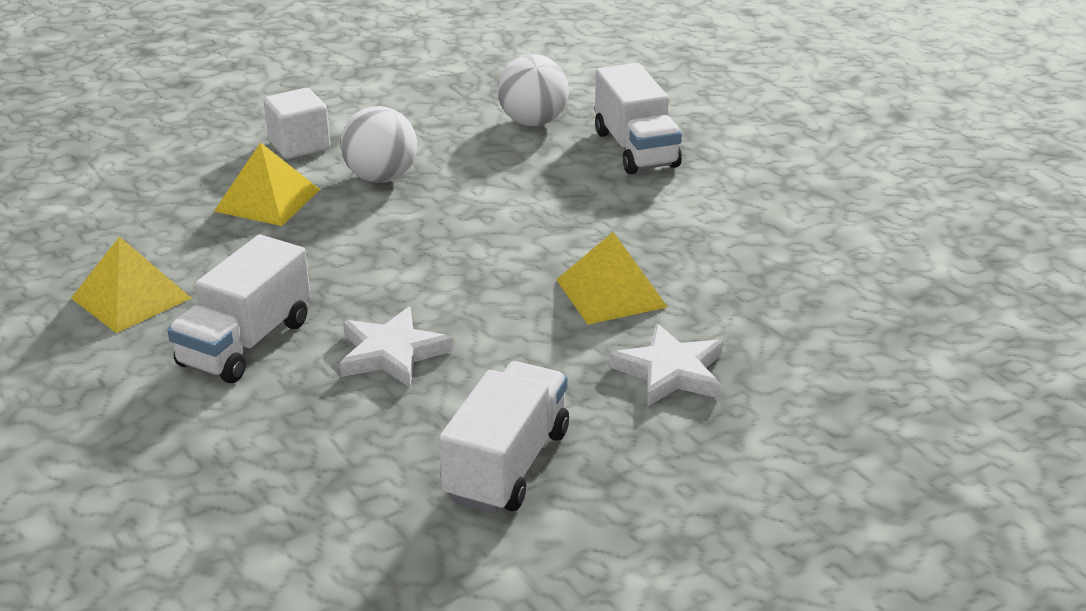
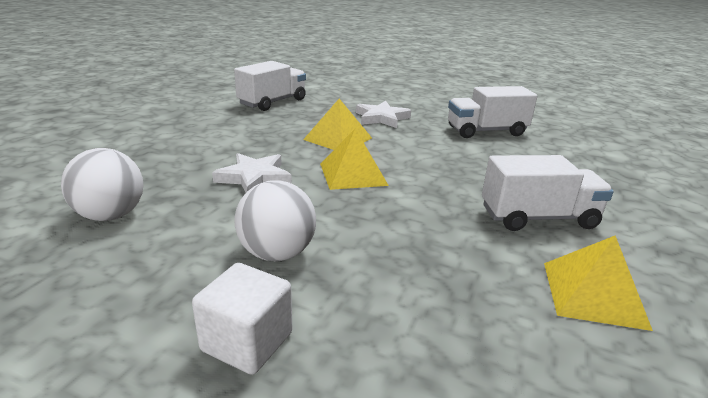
camera: 125 degrees left, 5 degrees down
yellow pyramid [214,142,320,226] -> yellow pyramid moved to [320,129,389,190]
white star [340,307,453,387] -> white star moved to [212,153,292,193]
white truck [595,63,682,174] -> white truck moved to [234,61,306,111]

